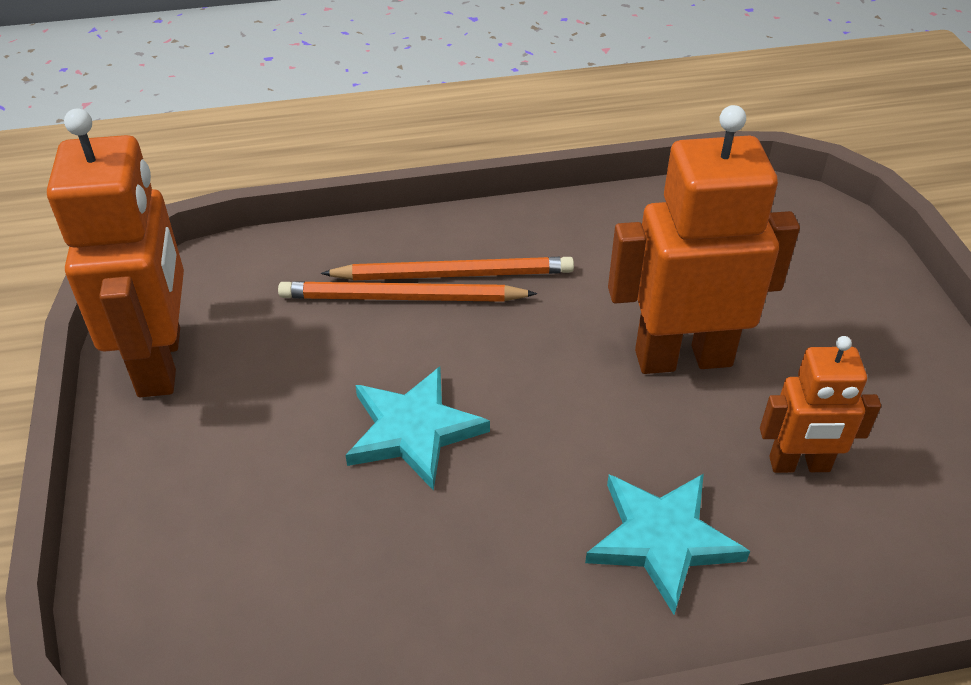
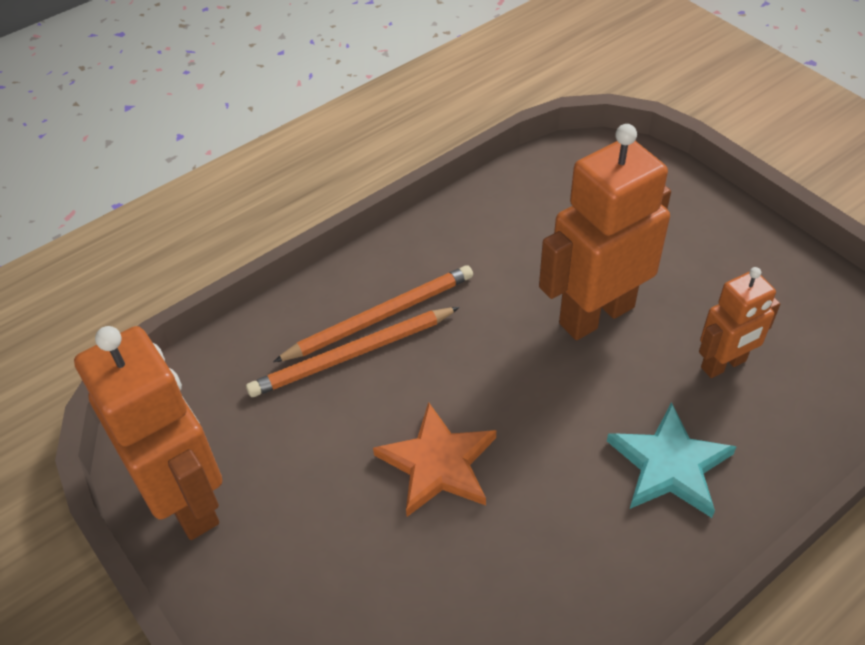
camera: 25 degrees left, 5 degrees up
turquoise star [346,367,490,491] -> orange star [373,402,496,517]

